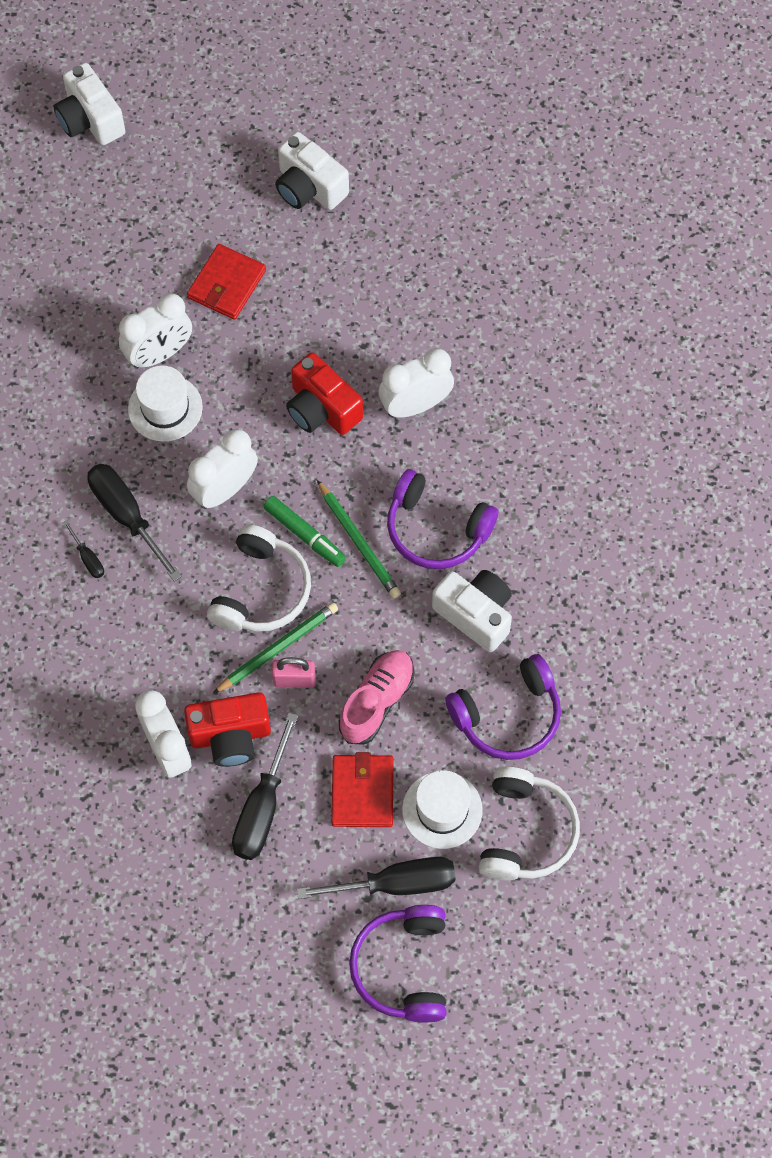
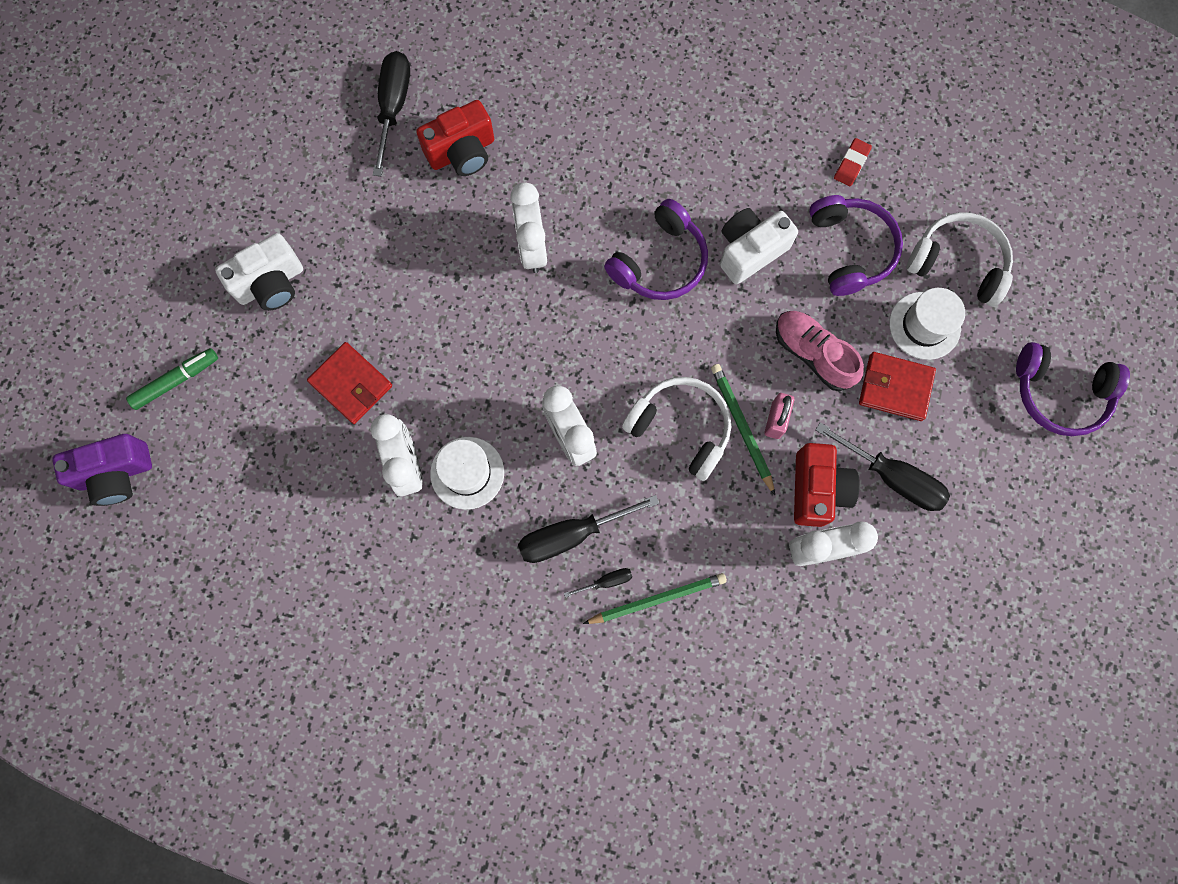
camera: 75 degrees left, 10 degrees up
white camera [53,63,125,145] -> purple camera [52,434,152,506]
green marker [263,496,346,567] -> green marker moved to [126,348,218,410]
red camera [286,352,363,435] -> red camera moved to [416,100,494,176]
black screwdriver [297,857,456,899] -> black screwdriver moved to [373,51,410,176]
green pencil [317,480,401,598] -> green pencil moved to [583,573,727,624]
none -> red eraser [834,138,872,186]

